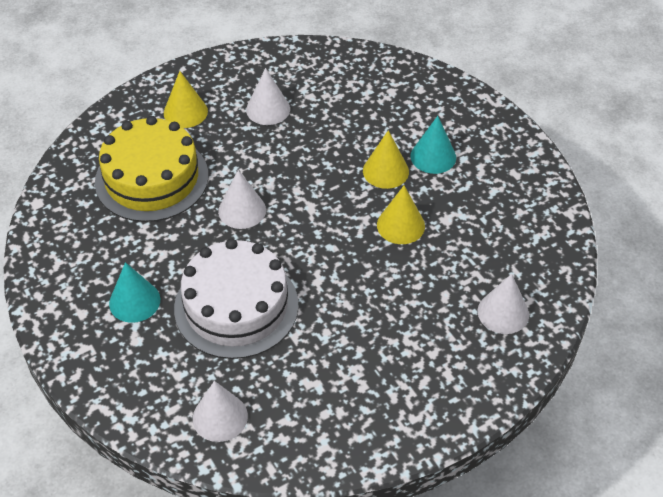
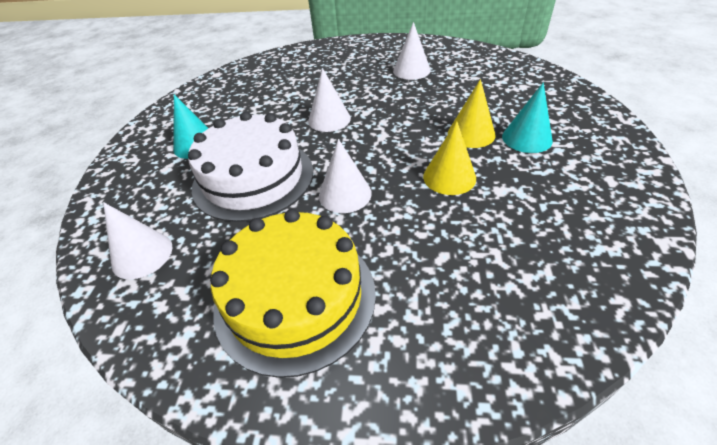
camera: 40 degrees right, 5 degrees down
yellow cake [95,116,208,222] -> yellow cake moved to [210,209,376,378]
yellow cone [164,71,208,128] -> none
white cone [478,274,529,334] -> white cone moved to [319,139,372,213]

